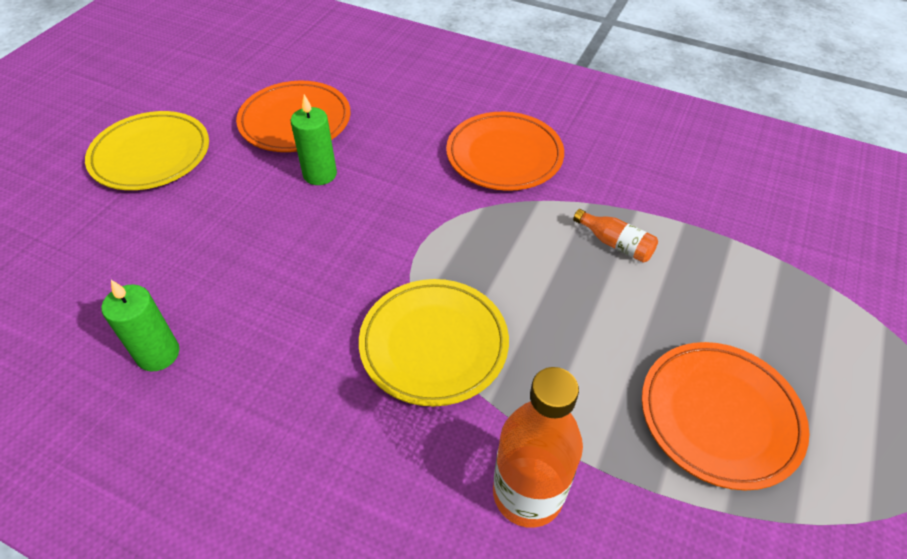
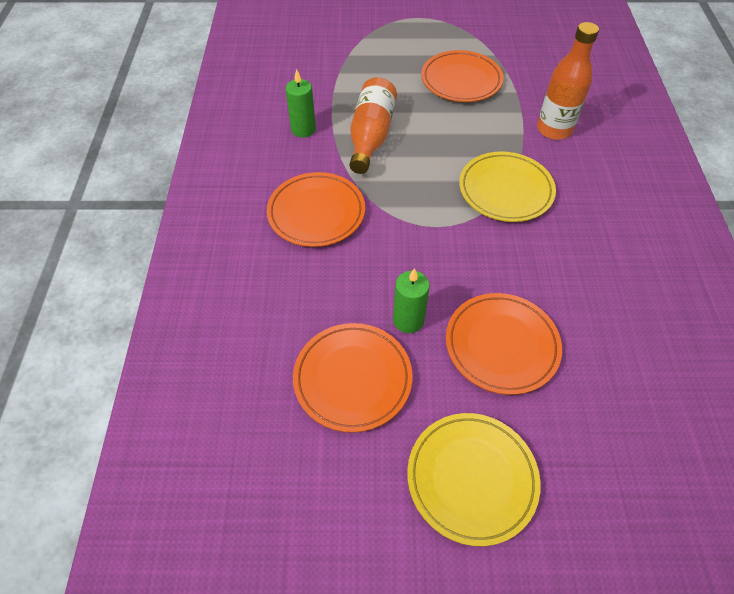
camera: 115 degrees left, 5 degrees up
green candle [101,280,180,371] -> green candle moved to [286,69,316,138]
orange bottle [573,209,658,263] -> orange bottle [349,77,397,174], size x1.96
none -> orange plate [446,293,562,395]

